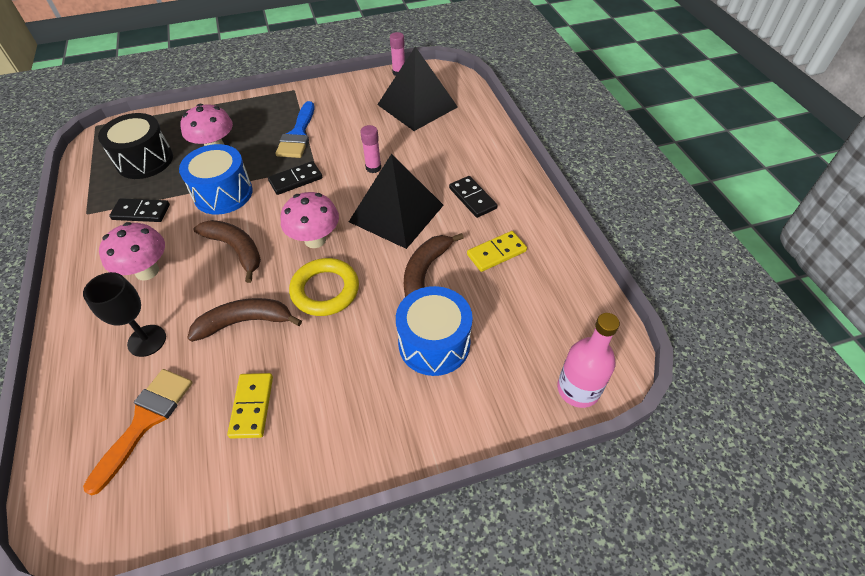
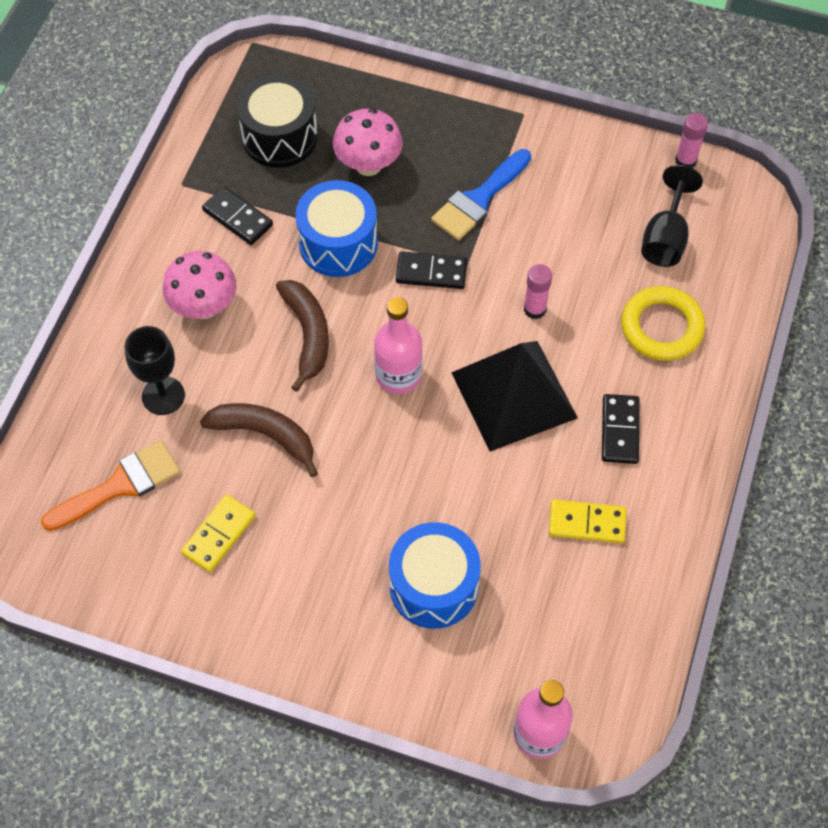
camera: 35 degrees right, 10 degrees up
pink mushroom [281,192,339,248] -> pink bottle [374,297,422,394]
yellow ring [289,258,359,316] -> yellow ring moved to [621,286,705,361]
black pyramid [377,47,458,131] -> black goblet [641,165,703,267]
brown banana [404,233,464,297] -> none

